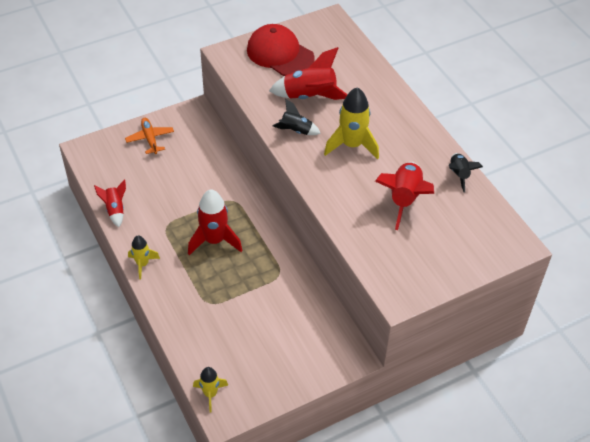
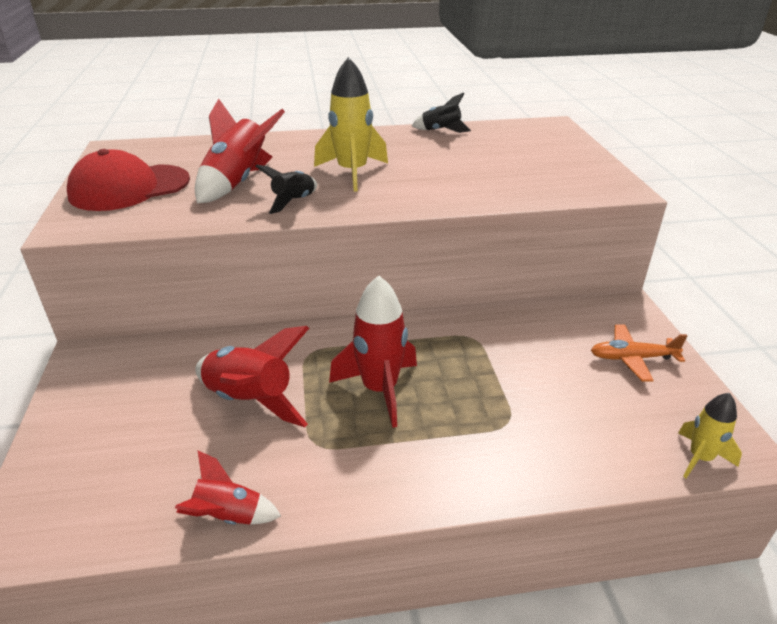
camera: 70 degrees left, 15 degrees down
orange plane [125,118,174,154] -> orange plane moved to [591,325,688,381]
yellow rocket [128,235,160,279] -> none
red rocket [375,162,434,230] -> red rocket moved to [195,326,309,427]

